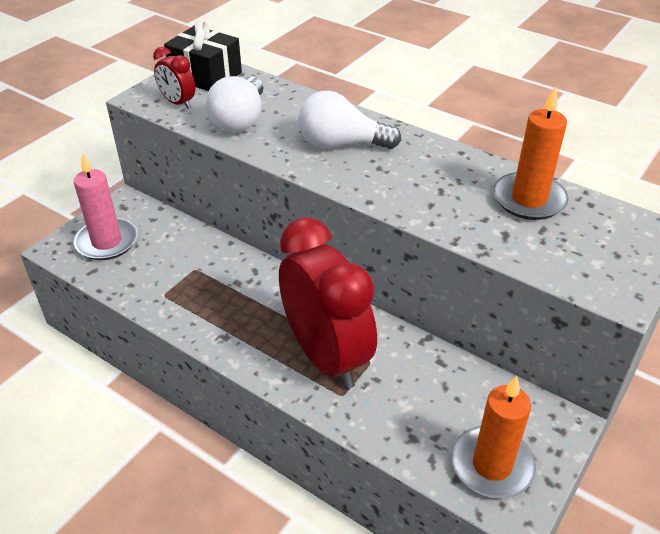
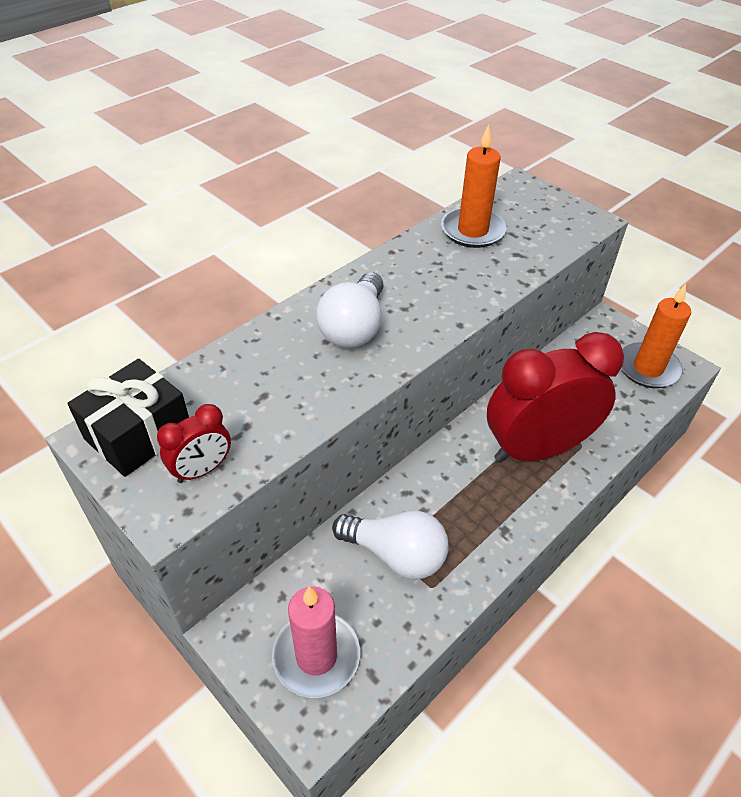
camera: 80 degrees left, 5 degrees up
white light bulb [206,76,263,132] -> white light bulb moved to [332,510,449,579]

